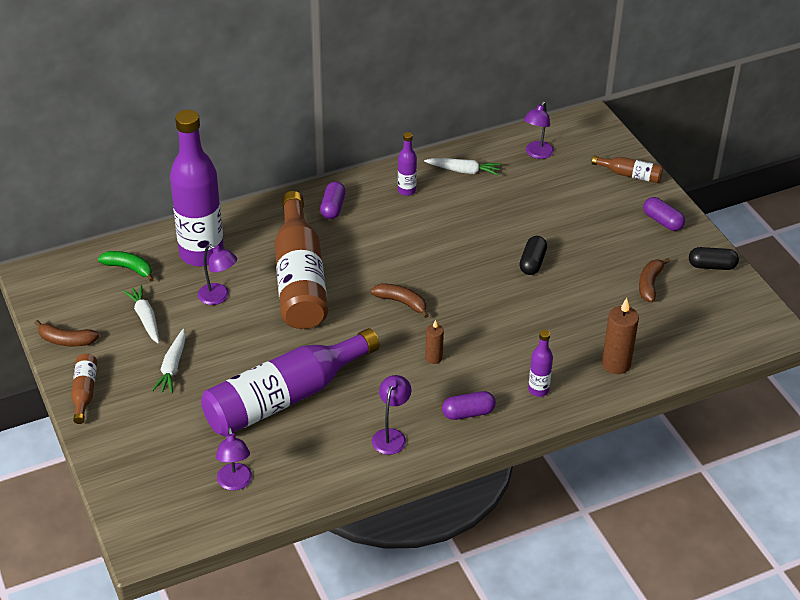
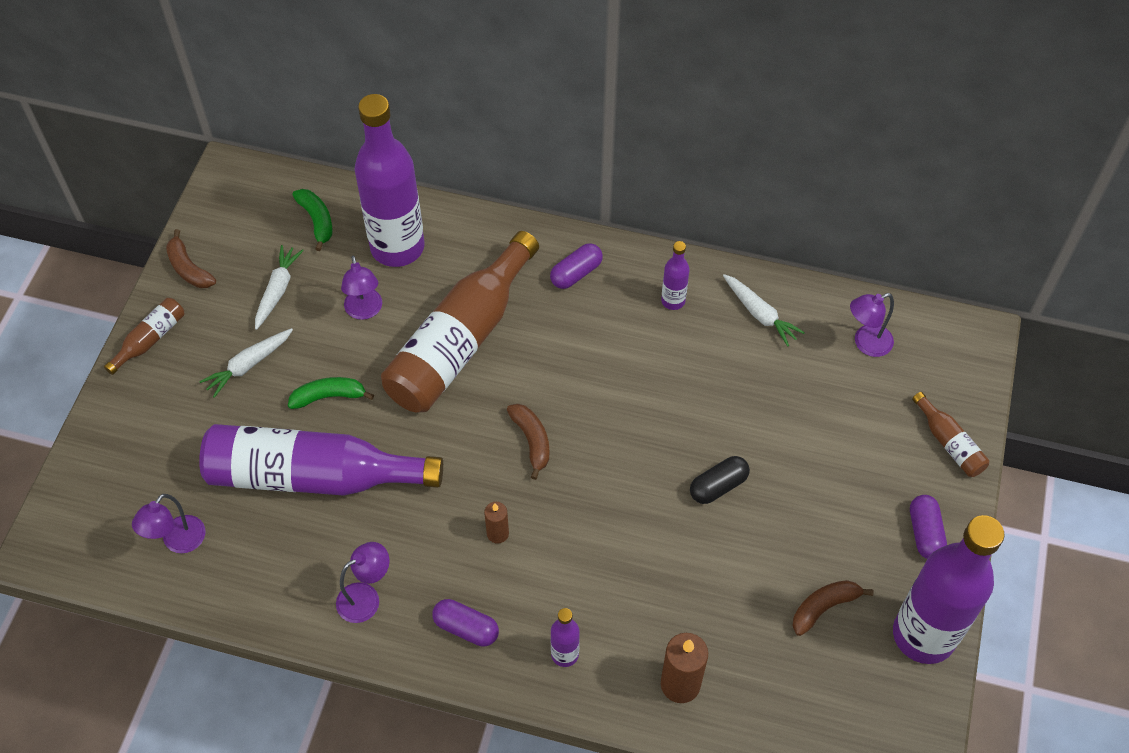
camera: 40 degrees right, 15 degrees up
black capsule [689,247,739,270] -> purple bottle [893,515,1004,664]
none -> green banana [288,377,374,409]

